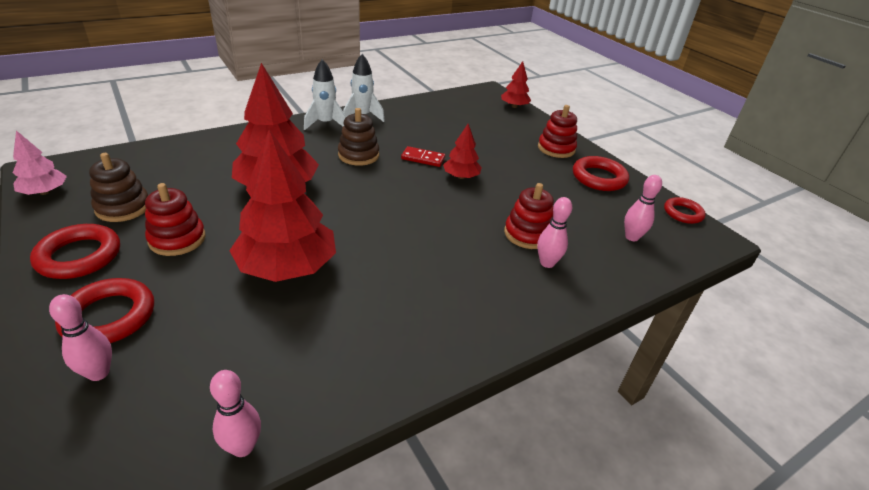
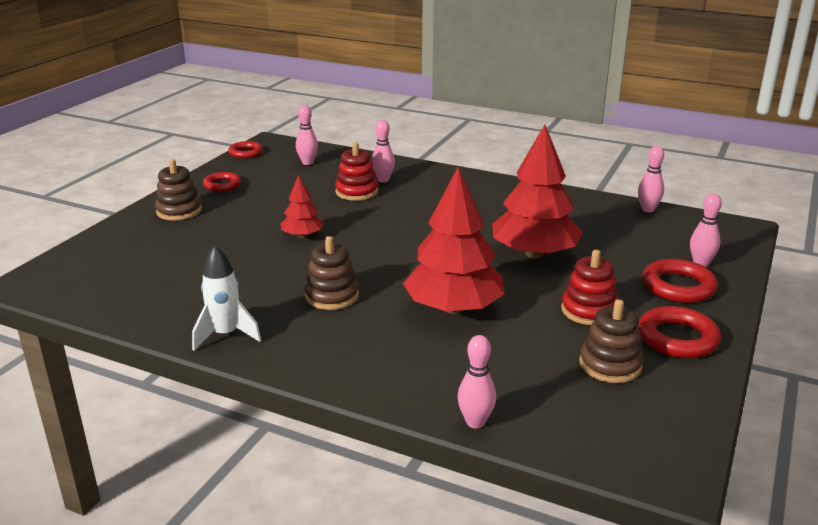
camera: 120 degrees left, 10 degrees down
pink tree [13,131,67,195] -> none
white rocket [304,59,346,130] -> none
red domino [401,146,445,167] -> none
red tree [501,61,531,108] -> none
red stacking toy [538,105,577,158] -> brown stacking toy [155,159,202,220]
red ring [573,156,629,191] -> red ring [203,172,241,192], size x0.66
none -> pink bowling pin [457,335,496,428]

